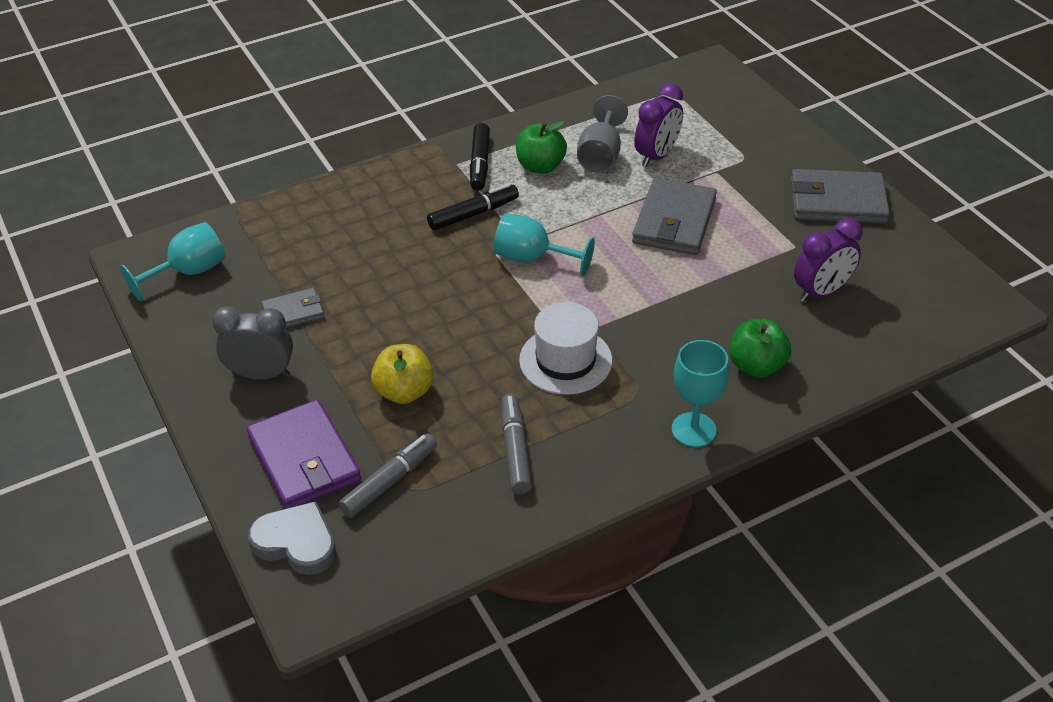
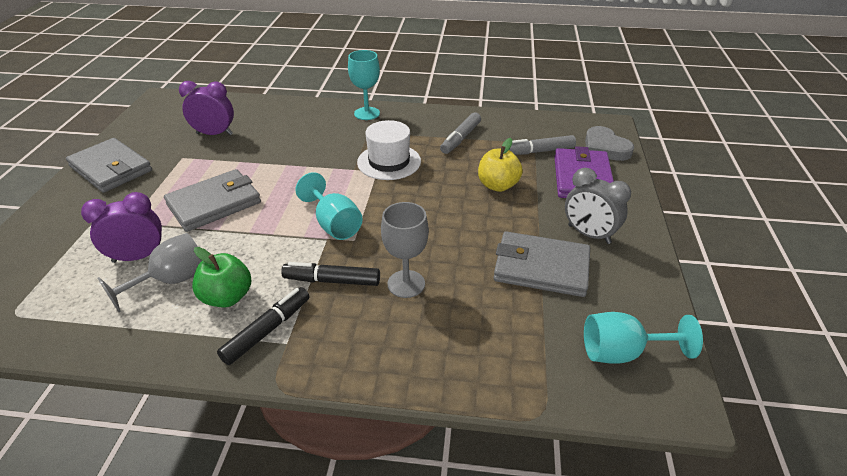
camera: 145 degrees left, 5 degrees down
grey wallet [261,288,325,328] -> grey wallet [493,231,590,297], size x1.80
green apple [729,319,791,378] -> none
none -> grey goblet [381,202,429,298]

